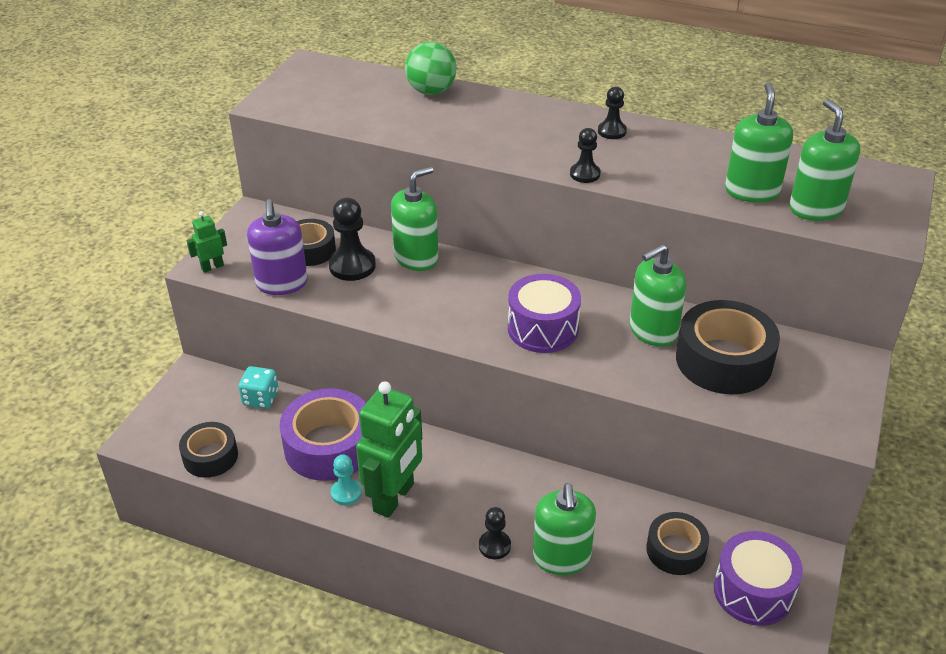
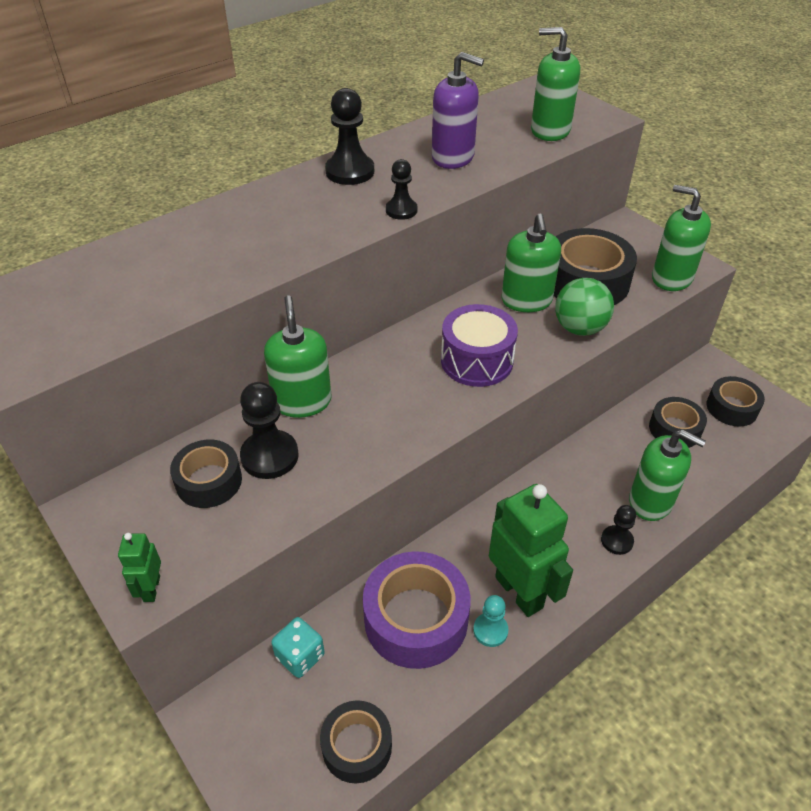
camera: 60 degrees left, 5 degrees up
purple soap dispenser [247,199,308,295] -> purple soap dispenser moved to [432,52,484,169]
green ball [405,42,457,95] -> green ball moved to [555,278,614,336]
black pawn [598,87,627,139] -> black pawn [325,88,374,185], size x1.63
purple drum [714,531,803,626] -> black tape [707,376,765,426]
green soap dispenser [725,83,793,203] -> green soap dispenser moved to [652,185,711,291]

